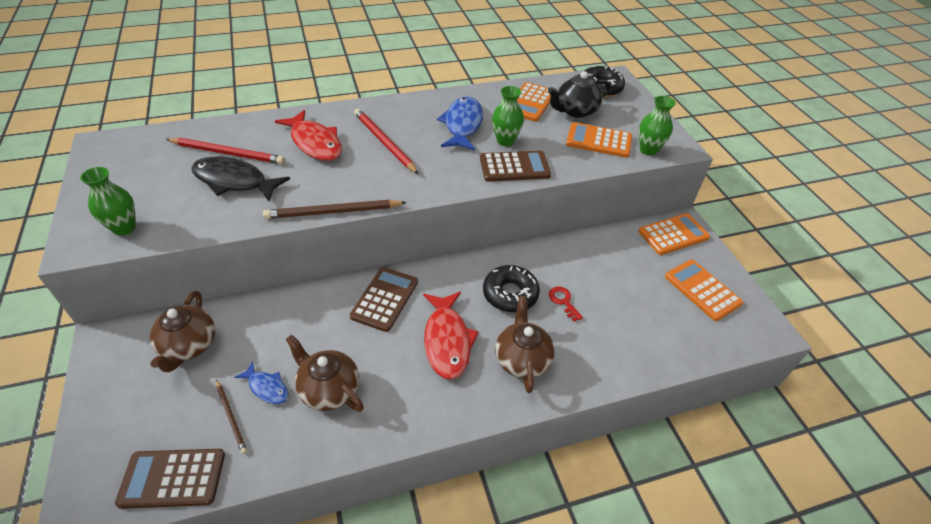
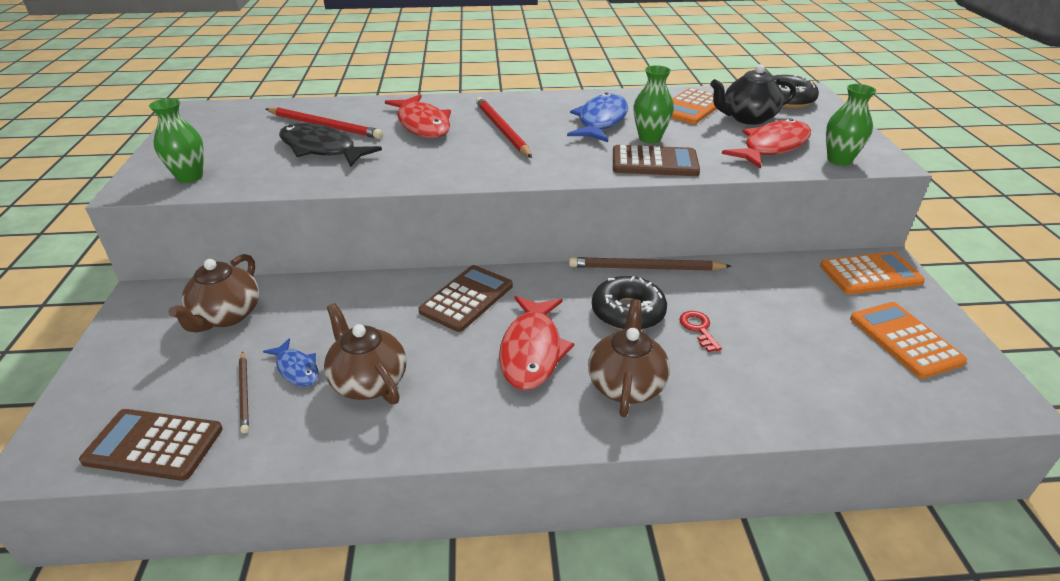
camera: 15 degrees right, 10 degrees down
brown pencil [263,200,407,219] -> brown pencil moved to [569,257,732,271]
orange calculator [566,122,632,158] -> red fish [722,118,811,169]

